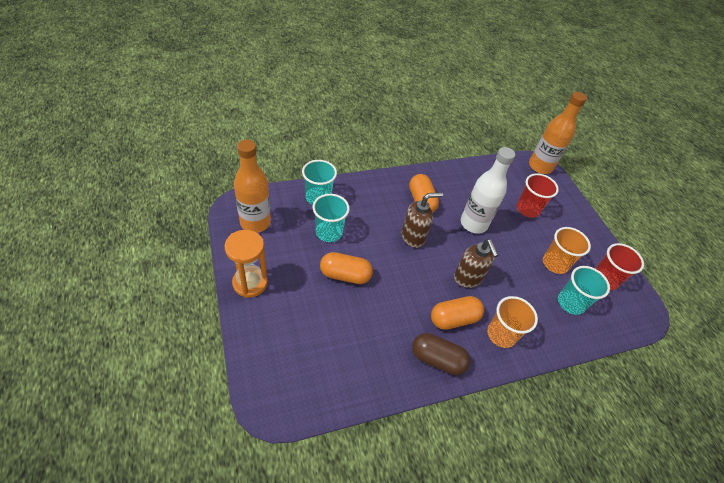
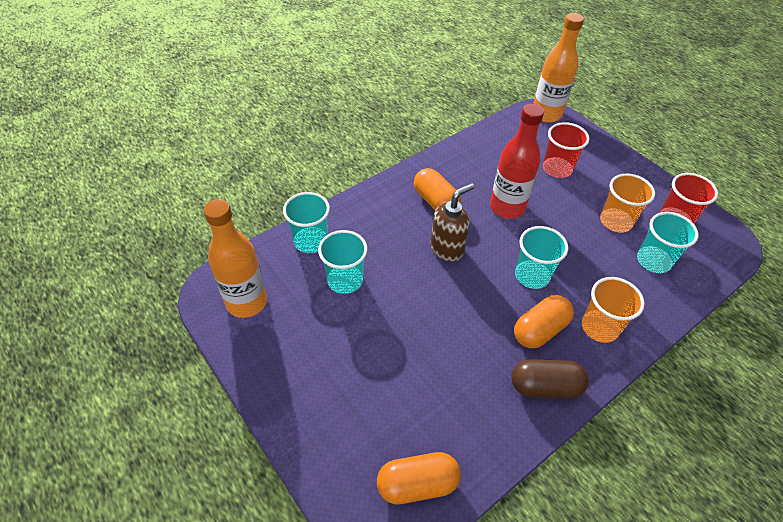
camera: 15 degrees left, 0 degrees up
orange hourglass [224,230,268,298] -> none
orange capsule [320,252,373,284] -> orange capsule moved to [377,452,461,504]
brown soap dispenser [454,239,499,288] -> turquoise cup [515,226,568,289]
white bottle [461,147,515,234] -> red bottle [490,104,544,219]

